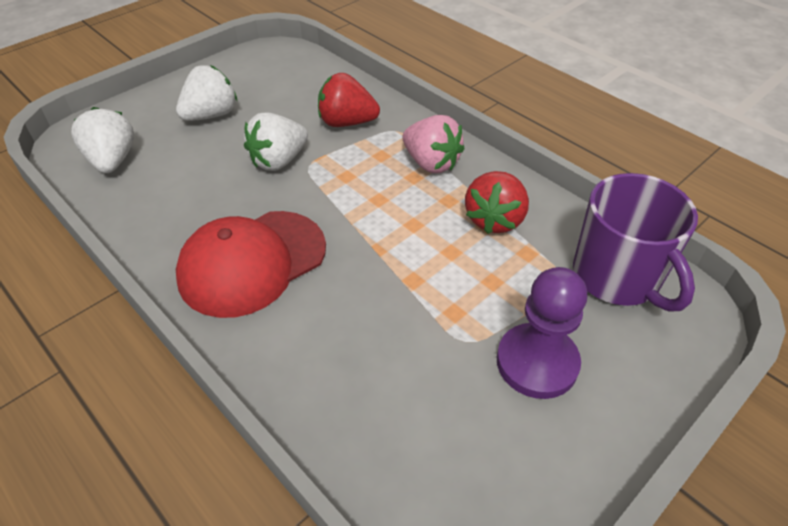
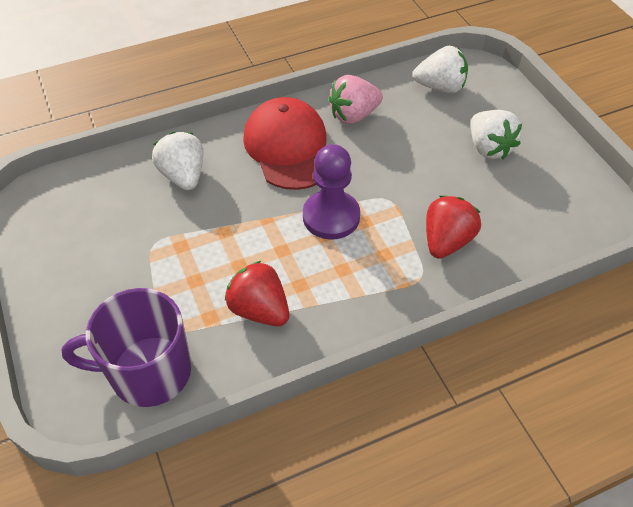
camera: 110 degrees right, 5 degrees up
white strawberry [244,112,308,171] -> white strawberry moved to [152,132,204,190]
pink strawberry [402,115,465,173] -> pink strawberry moved to [328,75,383,124]
purple pawn [497,267,587,399] -> purple pawn moved to [303,144,360,240]

